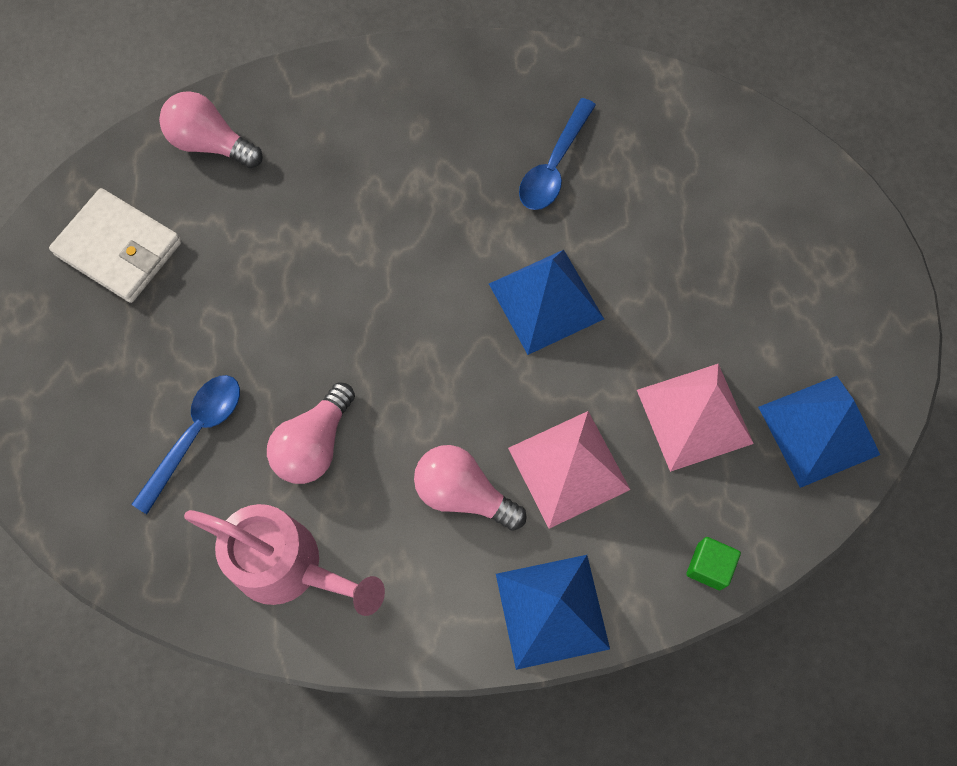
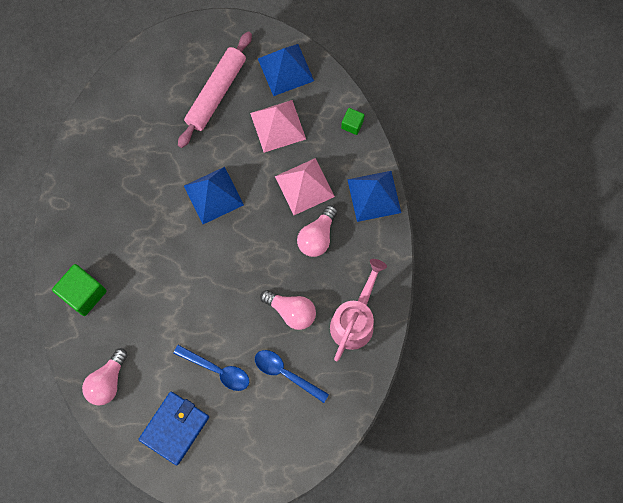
camera: 90 degrees left, 5 degrees up
white wallet [49,188,182,303] -> blue wallet [138,392,209,465]
blue spoon [519,98,596,210] -> blue spoon moved to [173,345,249,391]
none -> green cube [52,264,107,316]
none -> pink rolling pin [178,32,252,148]

